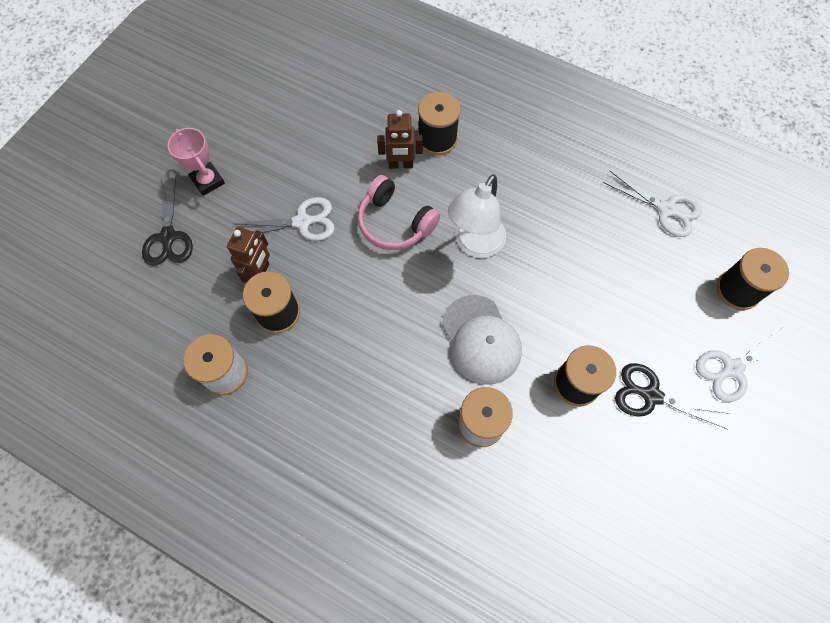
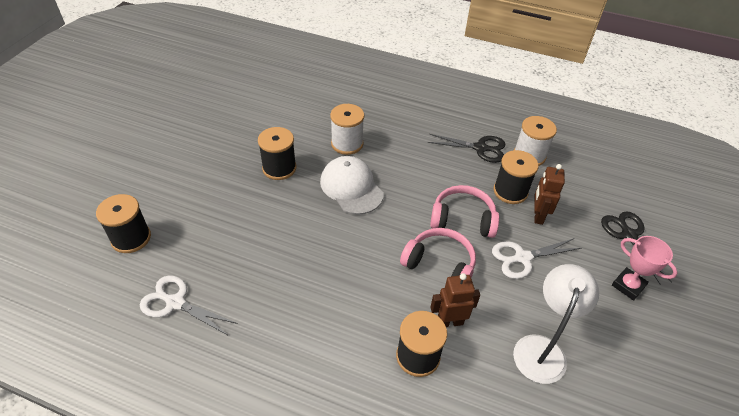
camera: 170 degrees right, 20 degrees down
white lamp [448,174,506,258] -> white lamp moved to [513,264,599,384]
black scissors [615,363,731,429] -> black scissors moved to [428,134,505,163]
white scissors [696,326,796,402] -> none
none -> pink headphones [430,185,499,238]

